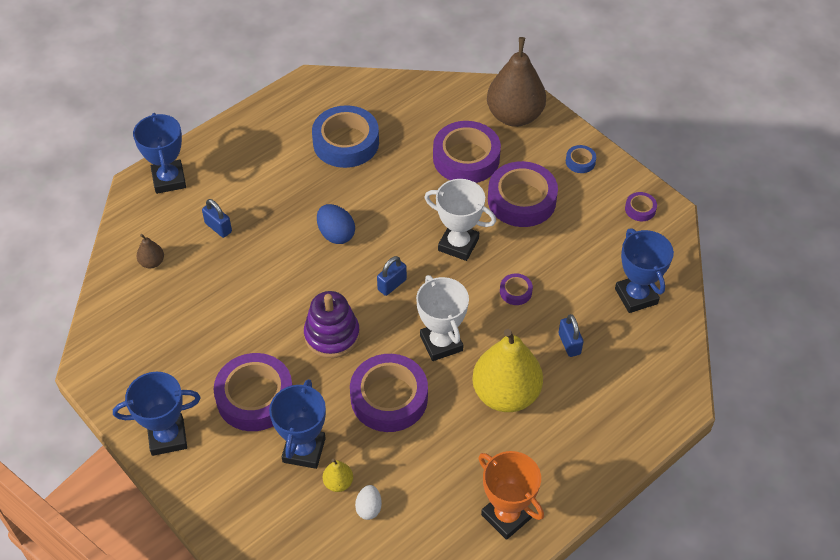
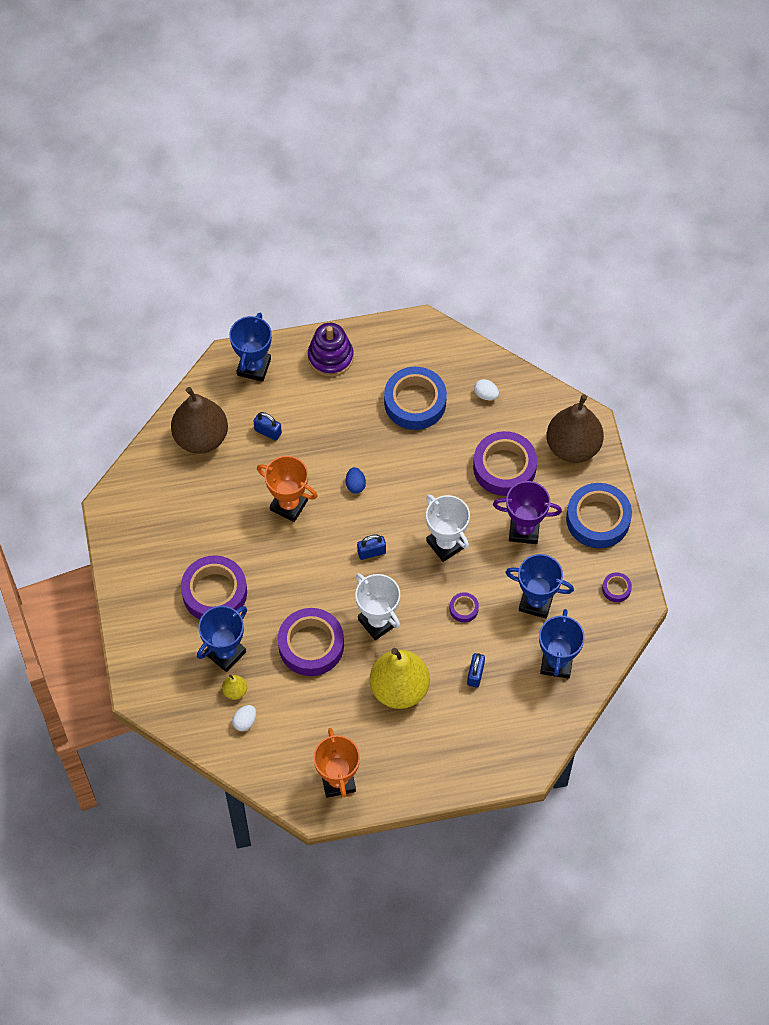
camera: 30 degrees right, 10 degrees up
blue trophy [113,372,201,456] -> blue trophy moved to [505,554,574,619]
brown pear [137,234,164,268] -> brown pear [171,387,228,454], size x2.39
blue padlock [202,199,232,238] -> blue padlock turned 45 degrees counterclockwise [254,412,282,441]
purple stacking toy [304,291,360,358] -> purple stacking toy moved to [308,323,354,377]
blue egg [317,204,355,244] -> blue egg [346,467,366,494], size x0.66
white trophy [416,275,469,361] -> white trophy turned 45 degrees counterclockwise [355,573,400,640]
purple tape [488,161,558,227] -> purple trophy [493,481,562,544]
blue tape [566,145,596,173] -> blue tape [566,483,632,548], size x2.24
none -> orange trophy [257,456,318,522]
none -> white egg [474,379,499,400]

